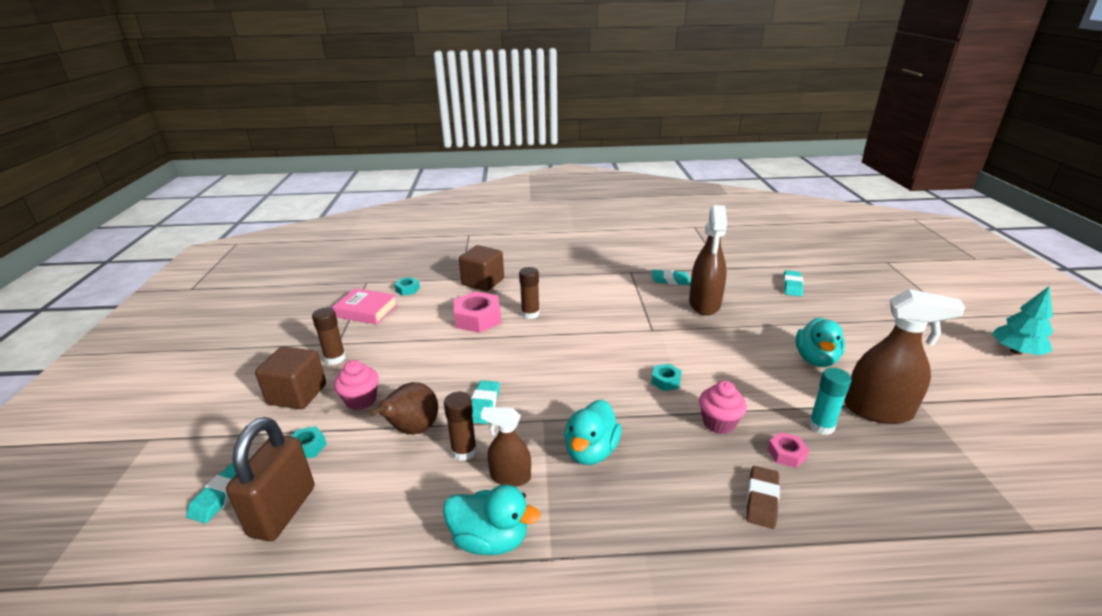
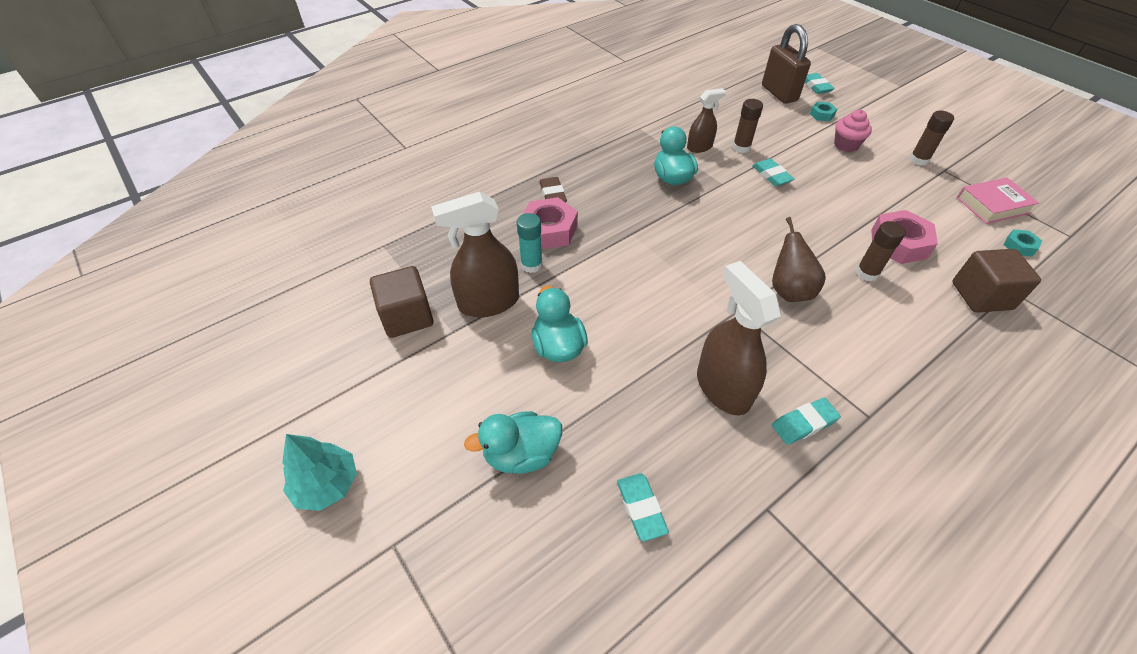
camera: 145 degrees right, 20 degrees up
brown cube [255,347,326,409] -> brown cube moved to [370,266,434,338]
brown pear [369,382,438,434] -> brown pear moved to [772,217,826,302]
turquoise duck [443,484,541,555] -> turquoise duck moved to [464,411,562,474]
turquoise nut [651,364,682,391] -> none
pink cupcake [699,381,747,434] -> none
pink nut [767,432,809,468] -> pink nut [523,197,578,250], size x1.94

